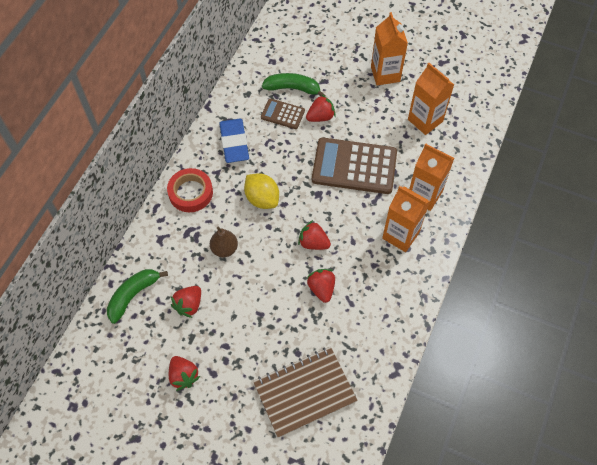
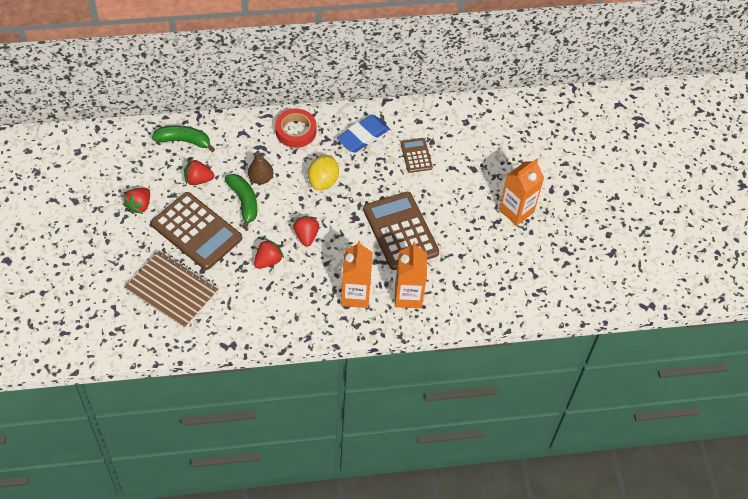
camera: 55 degrees right, 5 degrees down
green banana [262,73,326,97] -> green banana moved to [225,174,257,229]
red strawberry [306,94,336,122] -> none
orange carton [408,63,454,135] -> none
none -> brown calculator [151,192,242,270]

